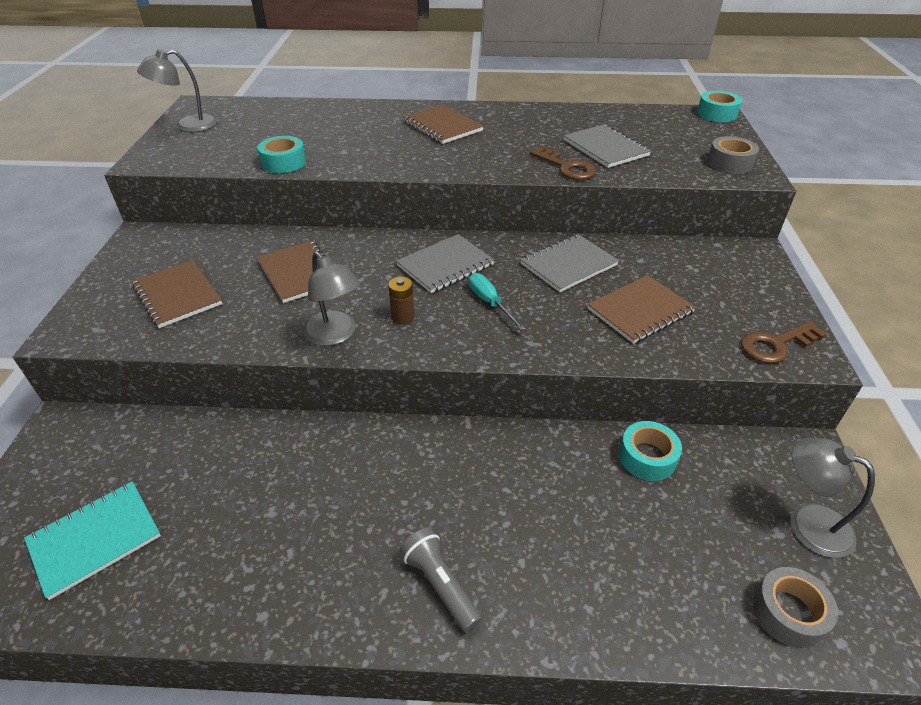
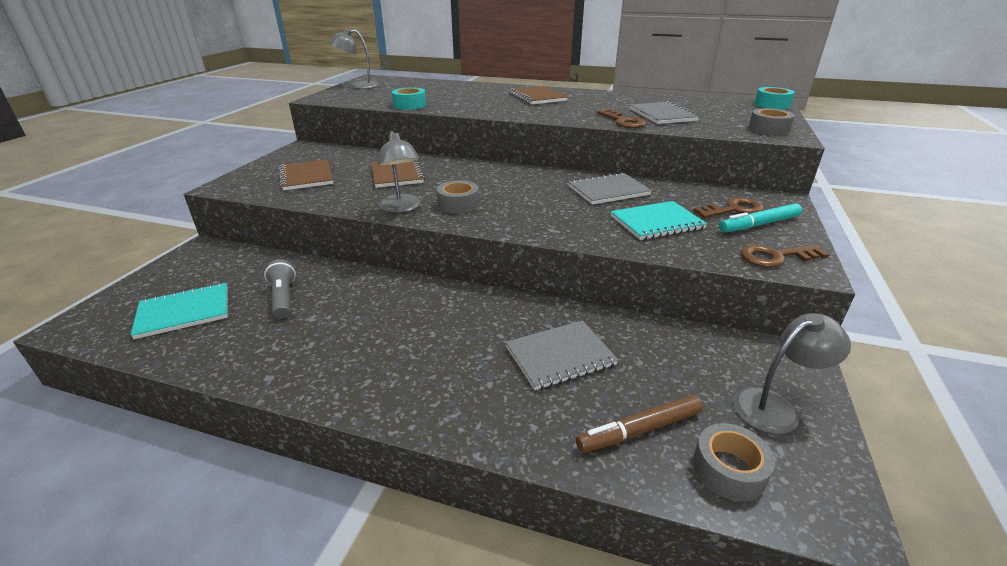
camera: 15 degrees right, 10 degrees down
brown battery [388,277,415,324] -> grey tape [437,180,479,214]
grey notebook [396,234,494,293] -> grey notebook moved to [505,320,618,390]
grey flashlight [400,528,482,632] -> grey flashlight moved to [264,259,296,319]
turquoise screwdriver [468,273,526,331] -> none
brown notebook [587,275,696,344] -> turquoise notebook [611,201,707,240]
turquoise tape [619,421,682,481] -> none
grey lamp [790,438,875,558] -> grey lamp turned 105 degrees clockwise [733,313,851,434]
none -> brown marker [576,395,703,453]
none -> brown key [693,197,764,218]
none -> turquoise marker [719,203,802,233]

